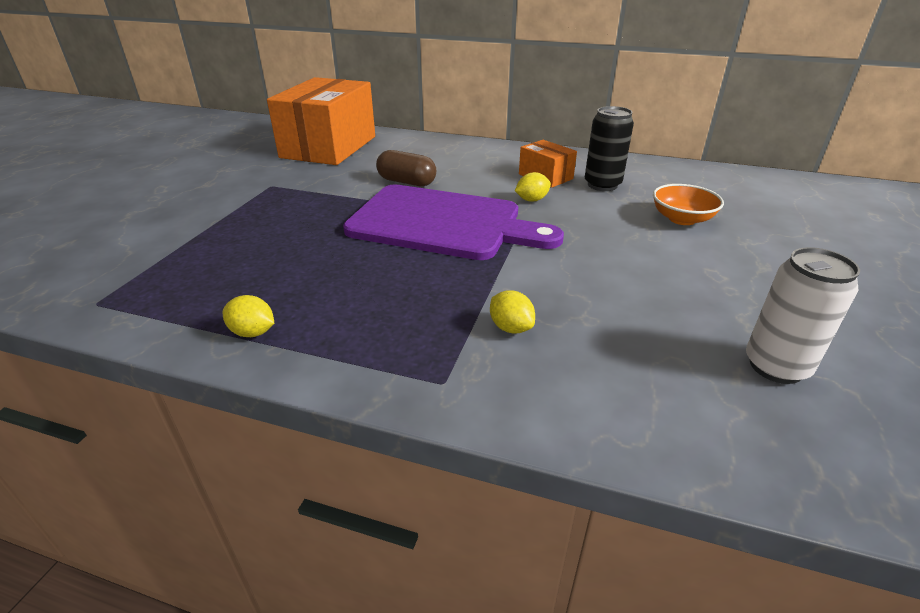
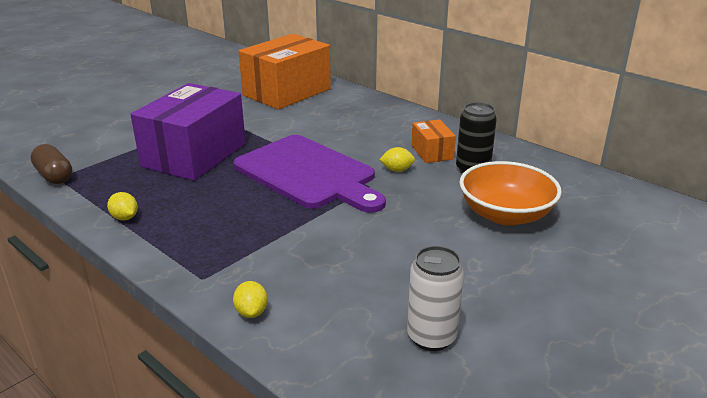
camera: 25 degrees right, 5 degrees down
brown capsule [376,150,436,186] -> brown capsule moved to [30,144,72,184]
yellow lemon [490,290,535,334] -> yellow lemon moved to [233,281,268,318]
orange bowl [653,184,724,225] -> orange bowl [459,161,562,226], size x1.62
none -> purple box [131,83,246,181]

